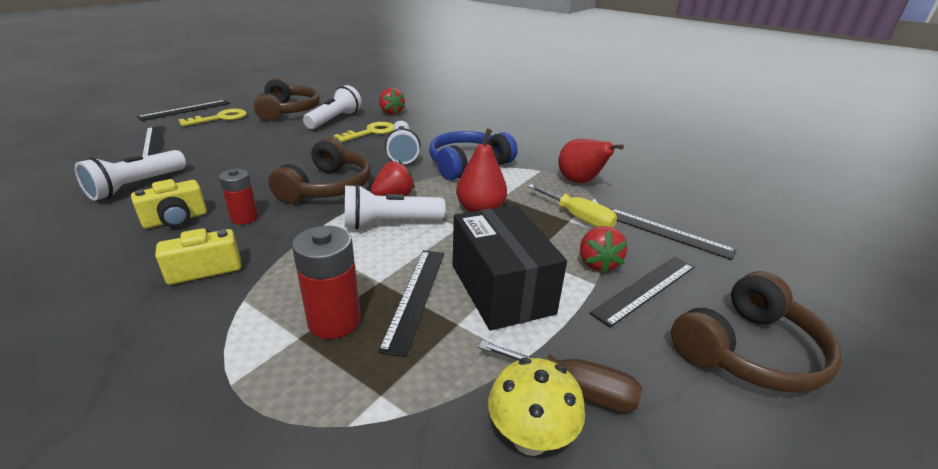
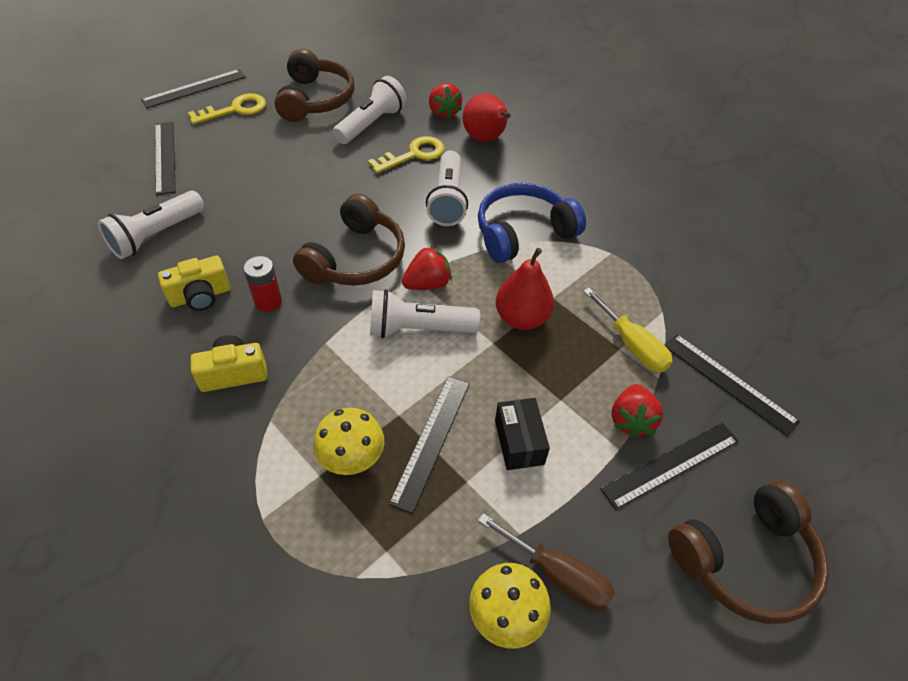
camera: 10 degrees right, 20 degrees up
red battery [292,226,361,339] -> yellow mushroom [313,408,384,475]
black box [453,205,567,331] -> black box [495,398,550,470], size x0.54
red pear [558,139,624,183] -> red pear moved to [463,94,510,142]

